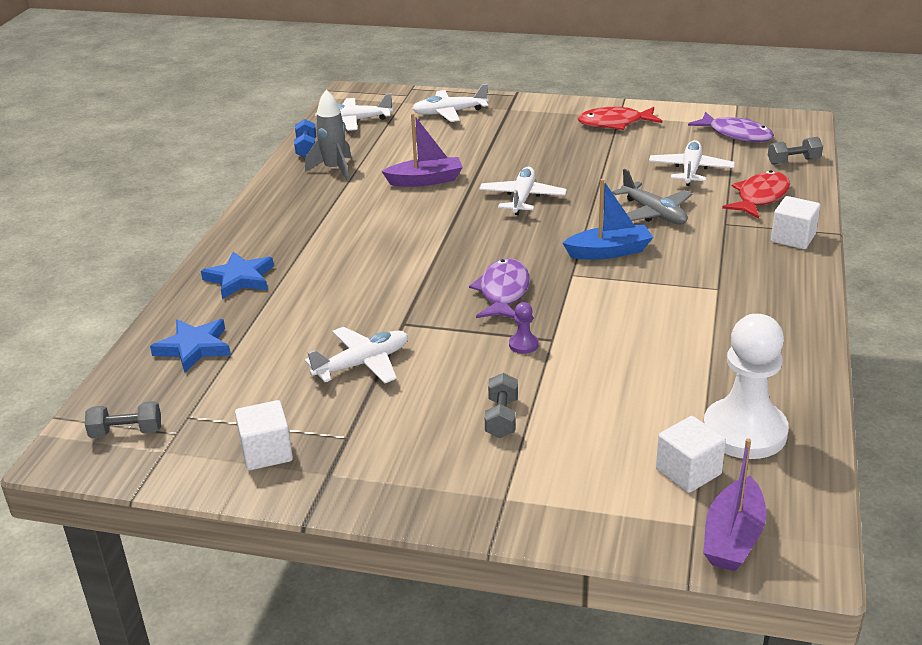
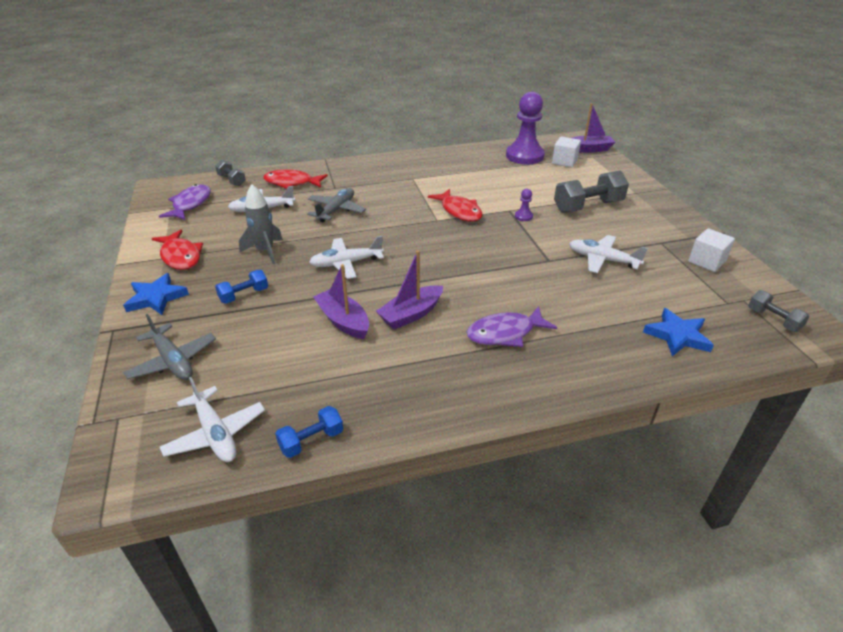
camera: 120 degrees left, 5 degrees up
blue star [201,252,274,299] -> blue star moved to [123,273,189,315]
grey rocket [305,89,352,181] -> grey rocket moved to [239,184,283,264]
white plane [412,84,489,122] -> grey plane [123,314,216,380]
purple fish [469,258,530,318] -> purple fish moved to [466,306,557,347]
grey dumbbell [485,373,518,438] -> grey dumbbell [554,171,629,213], size x1.82
blue boat [563,179,653,260] -> none
white pawn [703,314,789,459] -> purple pawn [506,92,545,164]
white cube [771,196,820,249] -> none
none -> blue dumbbell [215,270,268,304]
none -> purple boat [376,251,443,330]
none -> red fish [428,189,483,222]

